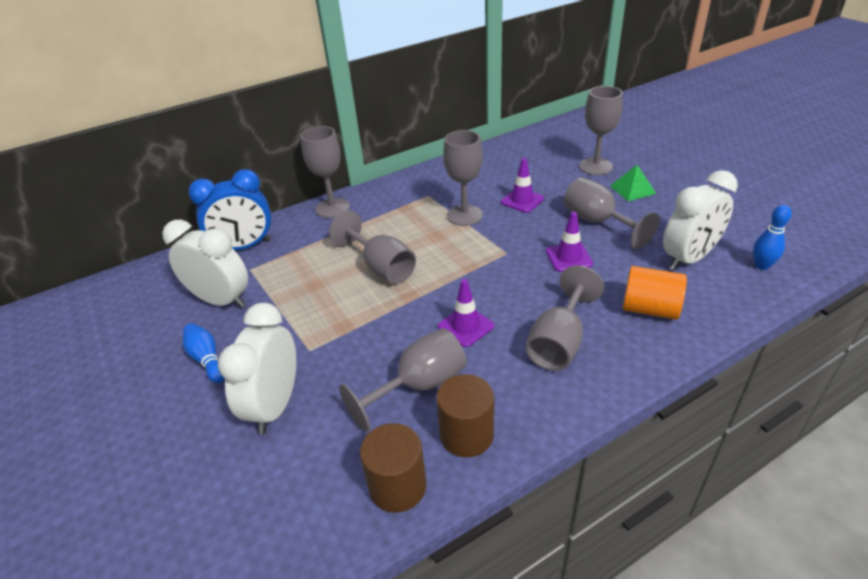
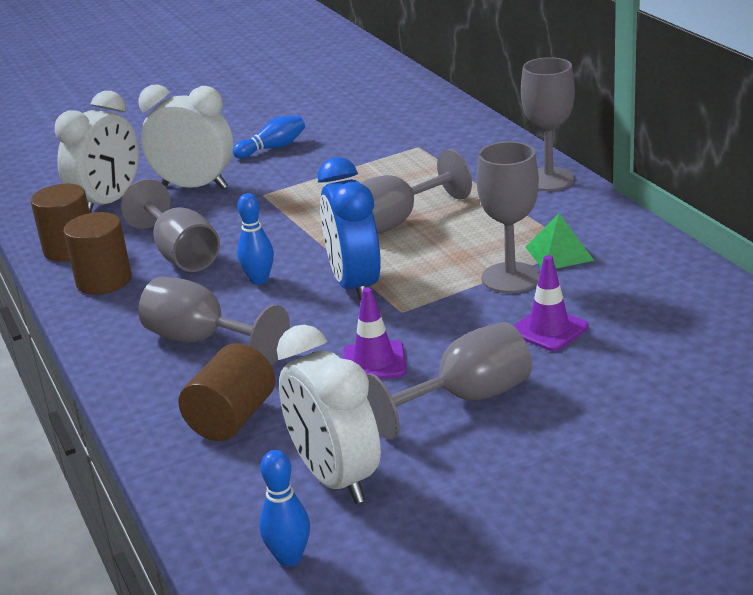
camera: 95 degrees right, 10 degrees down
white clock [162,220,248,308] -> white clock moved to [55,91,139,213]
blue clock [188,169,271,250] -> blue clock moved to [318,157,381,303]
purple traffic cone [438,279,494,347] -> blue bowling pin [237,193,274,284]
grey goblet [579,86,623,175] -> none
green pyramid [610,165,656,201] -> green pyramid moved to [525,213,594,269]
orange cylinder [623,266,687,320] -> brown cylinder [178,343,275,441]

